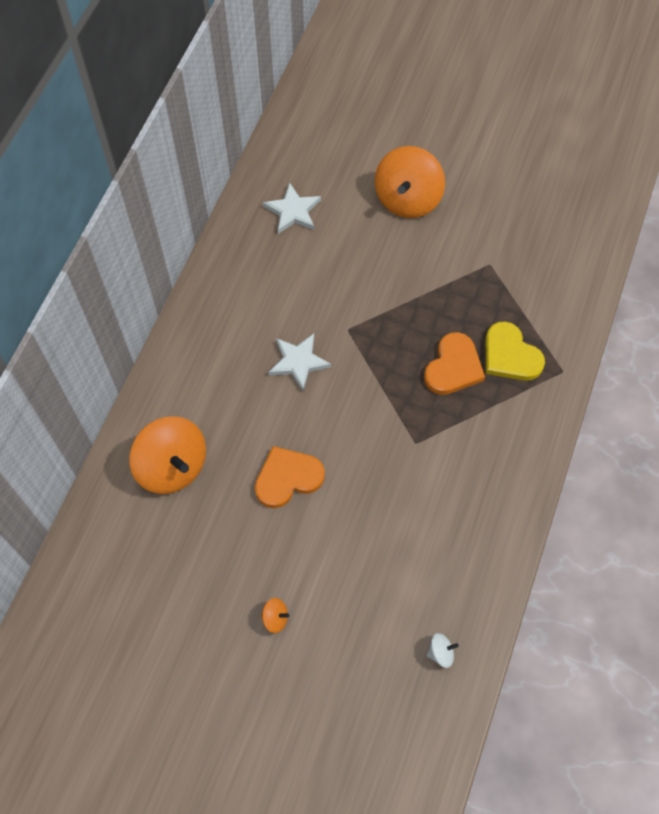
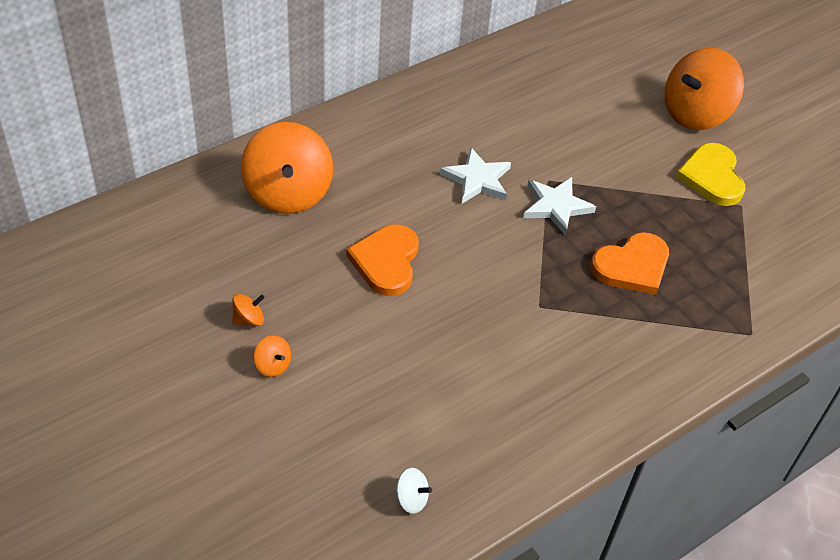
camera: 30 degrees right, 15 degrees down
orange heart [255,446,325,508] -> orange heart turned 90 degrees counterclockwise [346,225,419,296]
white star [263,182,321,234] -> white star moved to [523,177,596,236]
yellow heart [485,322,545,381] -> yellow heart moved to [676,143,745,206]
none -> orange spinning top [232,294,265,326]

